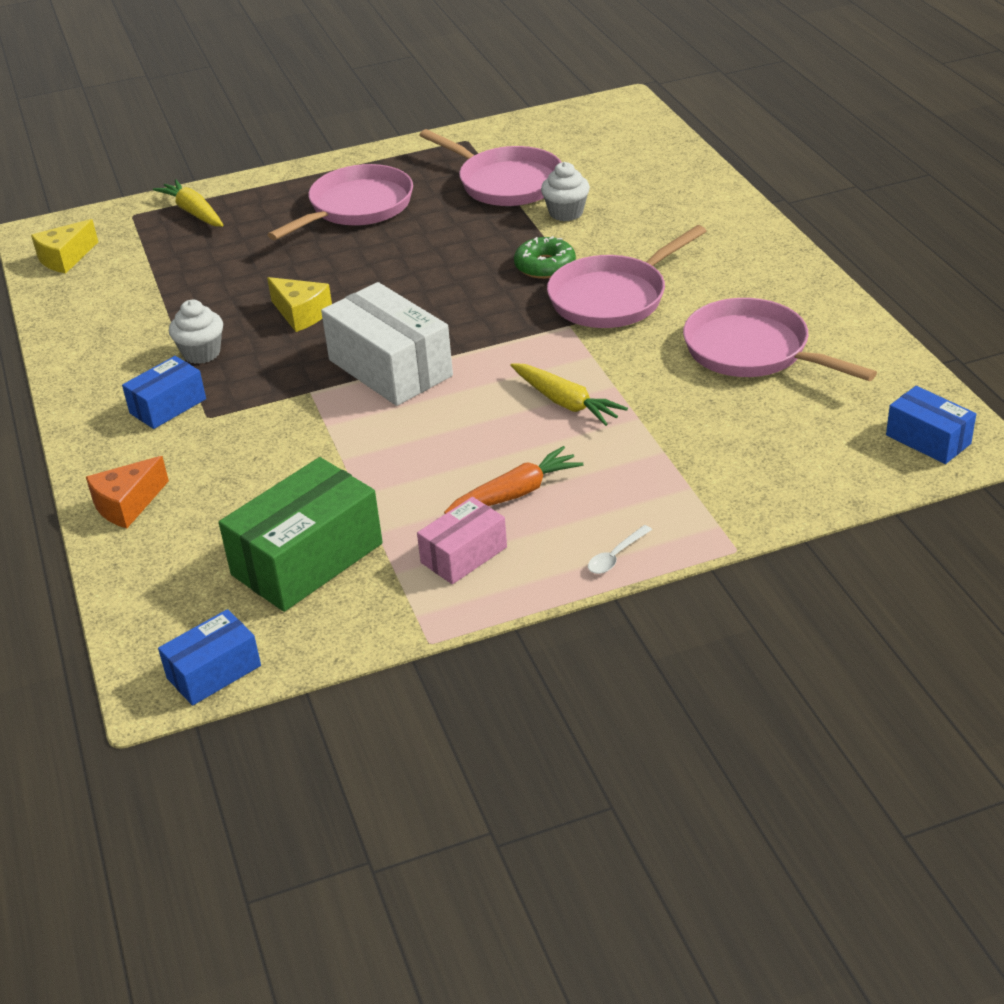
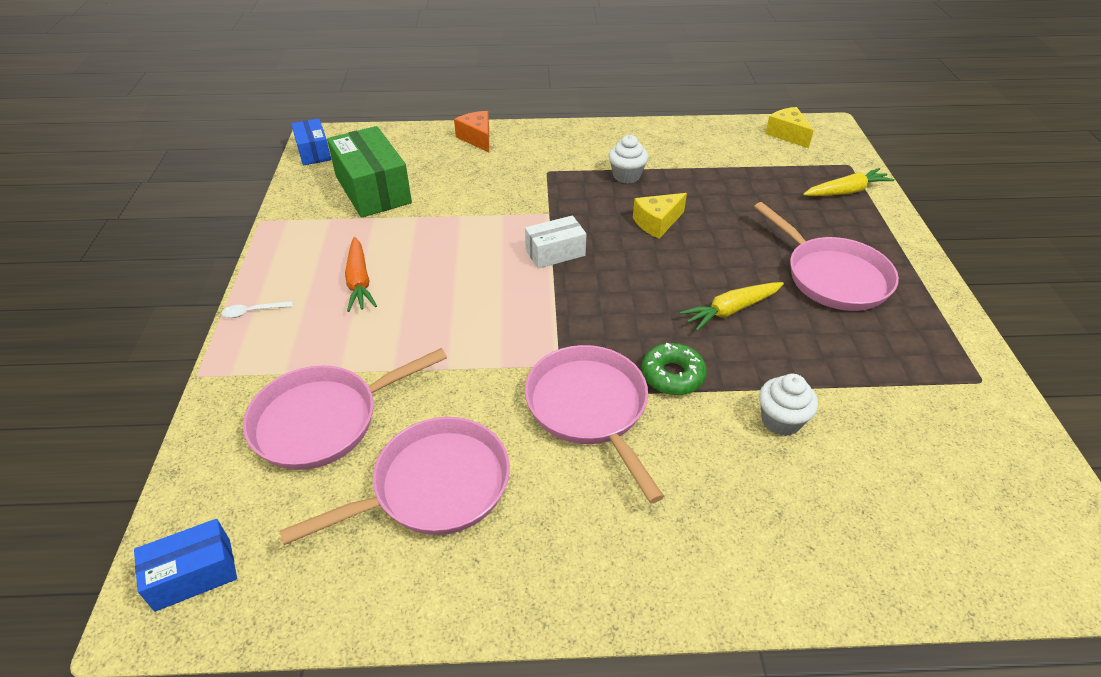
camera: 105 degrees right, 5 degrees up
blue box [122,356,206,429] -> none
white box [321,282,453,406] -> white box [525,216,586,269], size x0.57
pink box [417,497,507,584] -> none
pink pan [419,129,562,206] -> pink pan moved to [243,348,447,470]
yellow carrot [510,363,628,426] -> yellow carrot moved to [679,282,784,331]
white spoon [588,525,652,574] -> white spoon turned 75 degrees counterclockwise [221,301,293,318]

